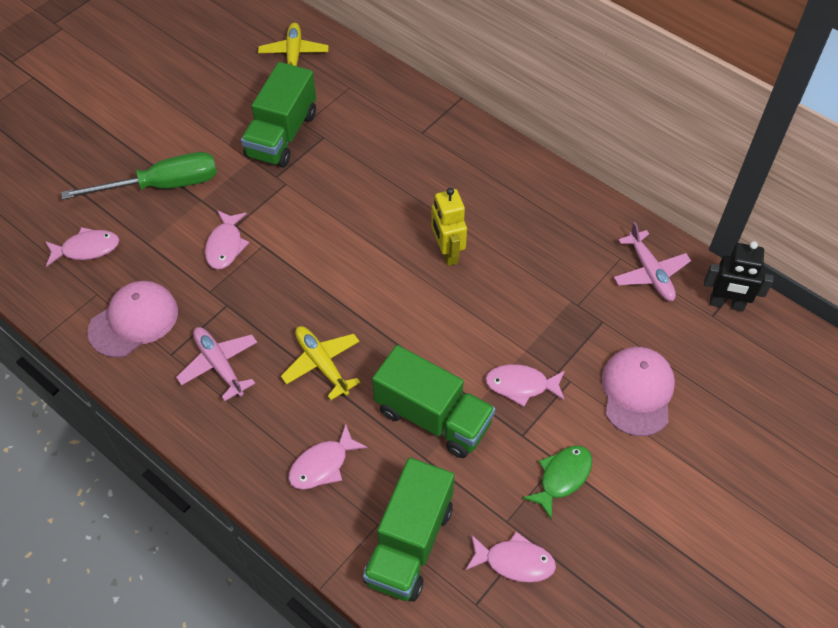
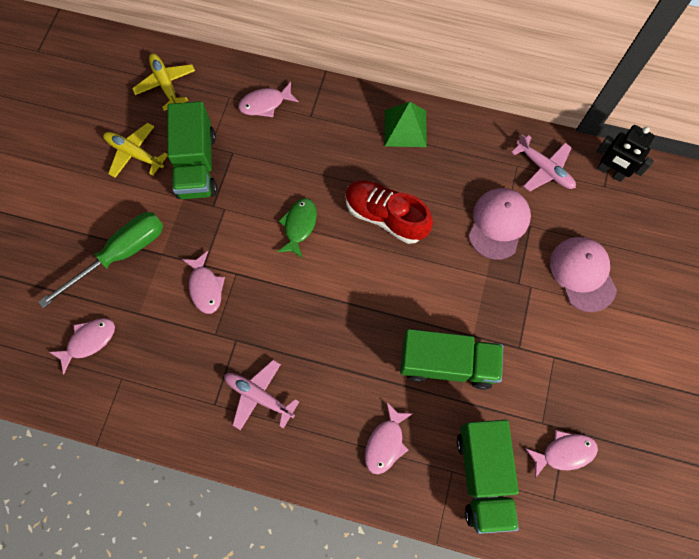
camera: 25 degrees left, 15 degrees up
pink cap [87,281,178,358] -> pink cap moved to [468,188,531,260]
yellow plane [281,326,360,400] -> yellow plane moved to [103,123,168,178]
yellow robot [431,188,467,266] -> red shoe [345,180,433,244]
pink fish [485,364,565,407] -> pink fish moved to [238,82,299,117]
green fish [523,446,592,520] -> green fish moved to [277,198,317,258]
black robot [704,241,774,312] -> black robot turned 45 degrees clockwise [596,125,654,182]
none -> green pyramid [385,102,427,147]

